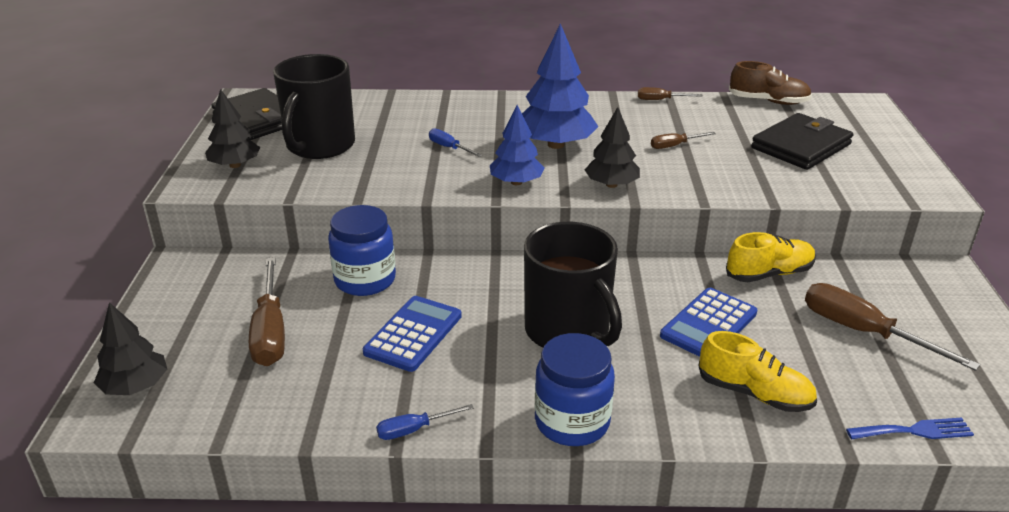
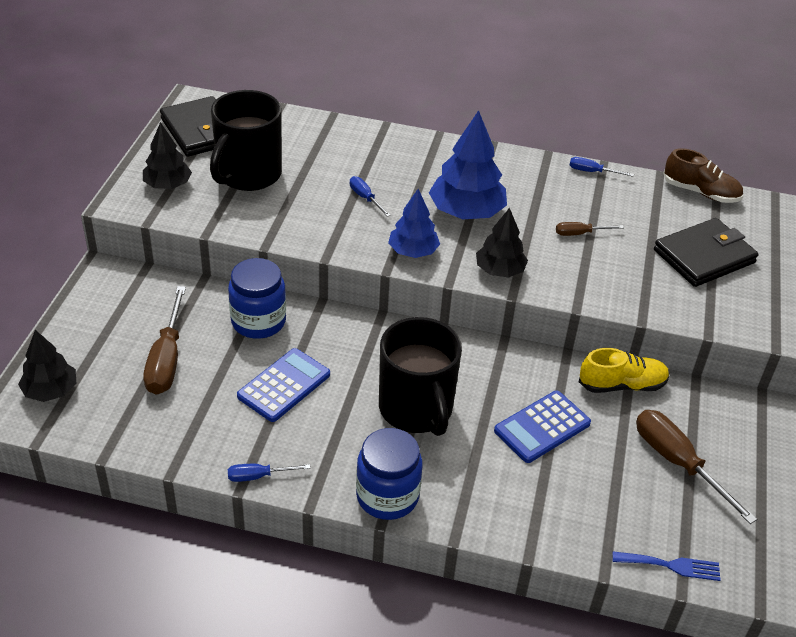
camera: 10 degrees right, 10 degrees up
brown screwdriver [638,87,702,100] -> blue screwdriver [570,157,634,177]
yellow shoe [698,331,817,412] -> none

